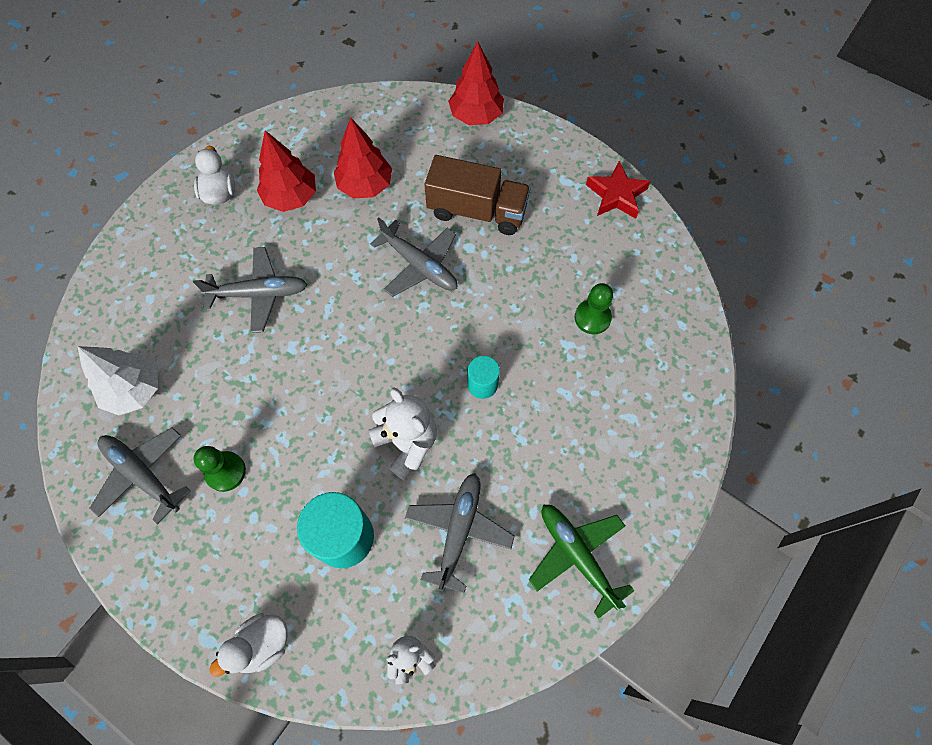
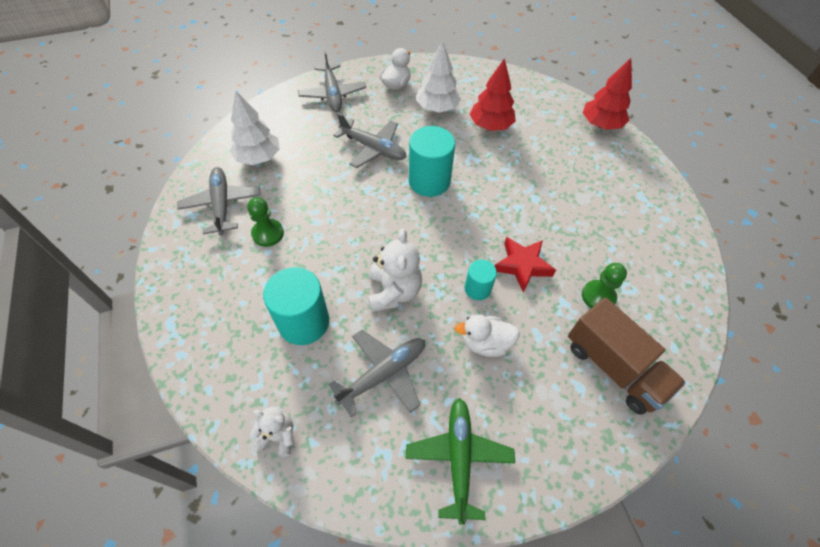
camera: 35 degrees right, 10 degrees down
white duck [209,613,288,677] -> white duck moved to [454,314,520,357]
red tree [257,130,316,212] -> white tree [416,40,461,113]
grey plane [370,217,458,297] -> grey plane moved to [298,51,366,112]
brown truck [425,155,531,235] -> brown truck moved to [568,297,686,415]
red star [586,161,651,219] -> red star moved to [495,237,556,293]
none -> turquoise cylinder [409,126,455,197]

